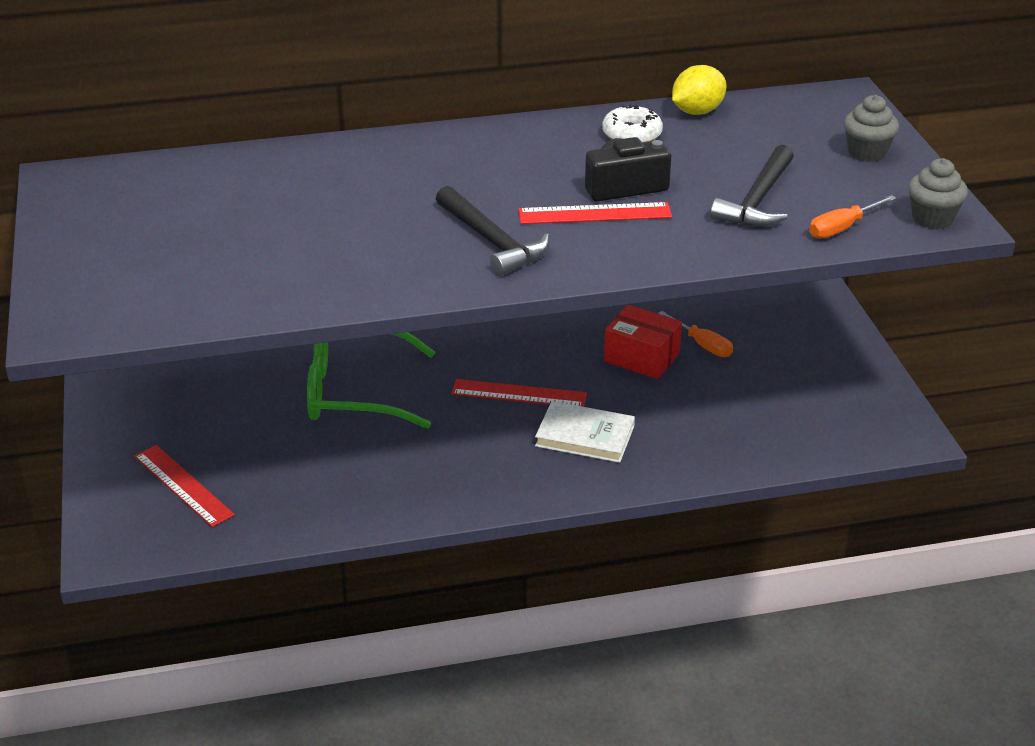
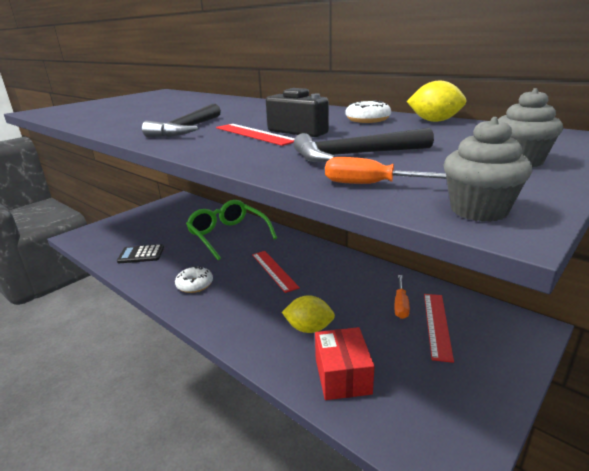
camera: 55 degrees right, 10 degrees down
red ruler [134,445,235,527] -> red ruler moved to [424,294,454,363]
white book [535,401,635,463] -> none
red box [604,305,682,379] -> red box moved to [315,327,374,400]
none -> black calculator [117,244,164,263]
none -> white donut [175,266,213,293]
none -> yellow lemon [282,295,335,333]

